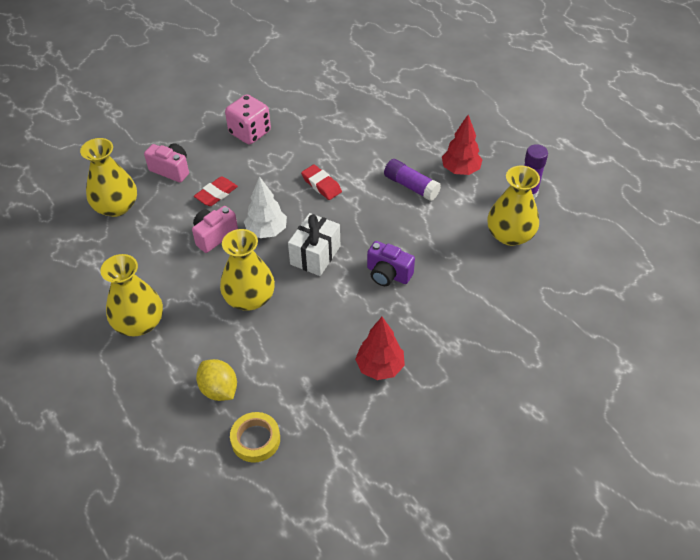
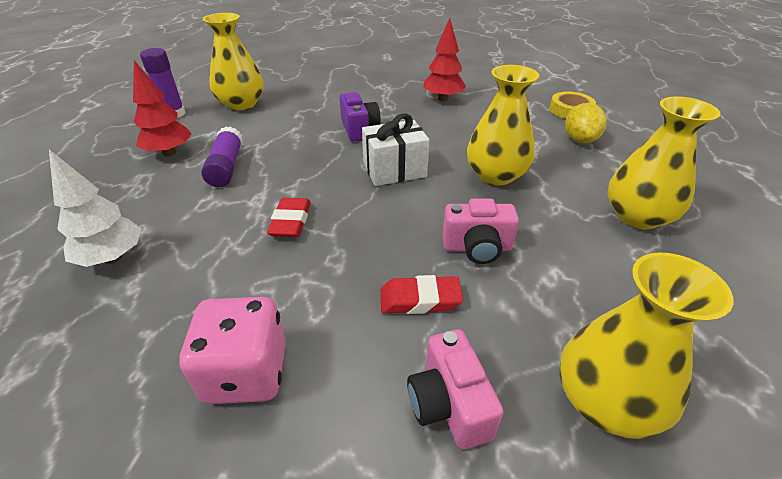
camera: 135 degrees left, 10 degrees down
white tree [244,176,287,238] -> white tree moved to [49,150,142,267]

